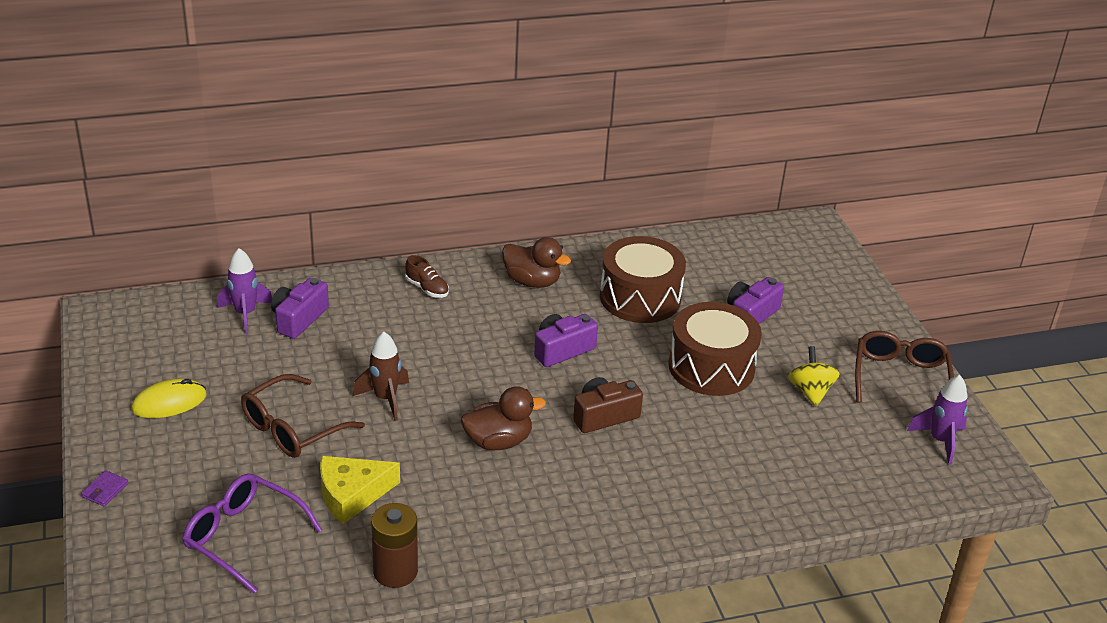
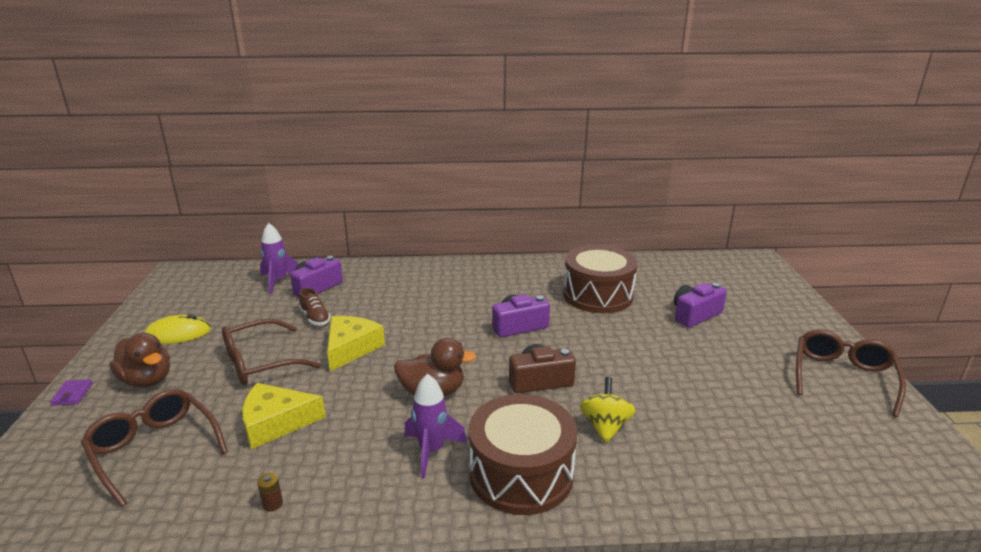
camera: 15 degrees right, 10 degrees down
purple wallet [81,470,128,506] -> purple wallet turned 45 degrees counterclockwise [50,379,93,406]
purple glasses [183,474,322,593] -> brown glasses [81,389,228,507]
brown rocket [353,332,409,421] -> yellow cheese [327,316,385,371]
brown battery [371,503,418,588] -> brown battery [257,473,283,512], size x0.41
brown shoe [405,255,449,298] -> brown shoe moved to [299,288,331,325]
brown duck [502,237,571,288] -> brown duck moved to [109,333,170,388]
brown drum [669,302,762,396] -> brown drum moved to [469,394,577,515]
yellow spinning top [788,346,840,406] -> yellow spinning top moved to [580,377,636,443]
purple rocket [907,375,968,465] -> purple rocket moved to [404,374,467,479]

